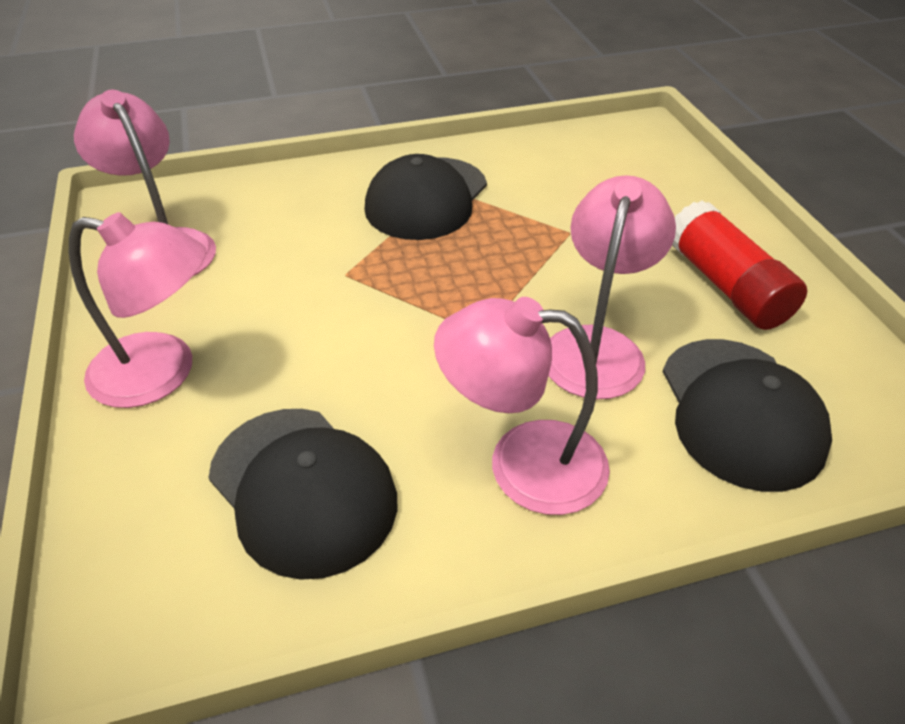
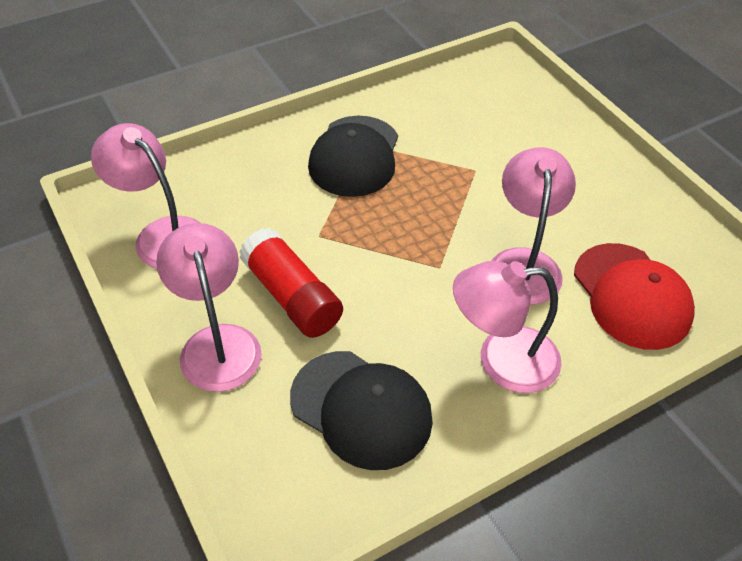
camera: 15 degrees left, 5 degrees up
pink lamp [69,212,207,408] -> pink lamp turned 105 degrees counterclockwise [156,223,262,392]
black cap [662,339,832,492] -> red cap [574,243,695,350]
red glue stick [672,200,807,330] -> red glue stick moved to [239,228,343,338]

